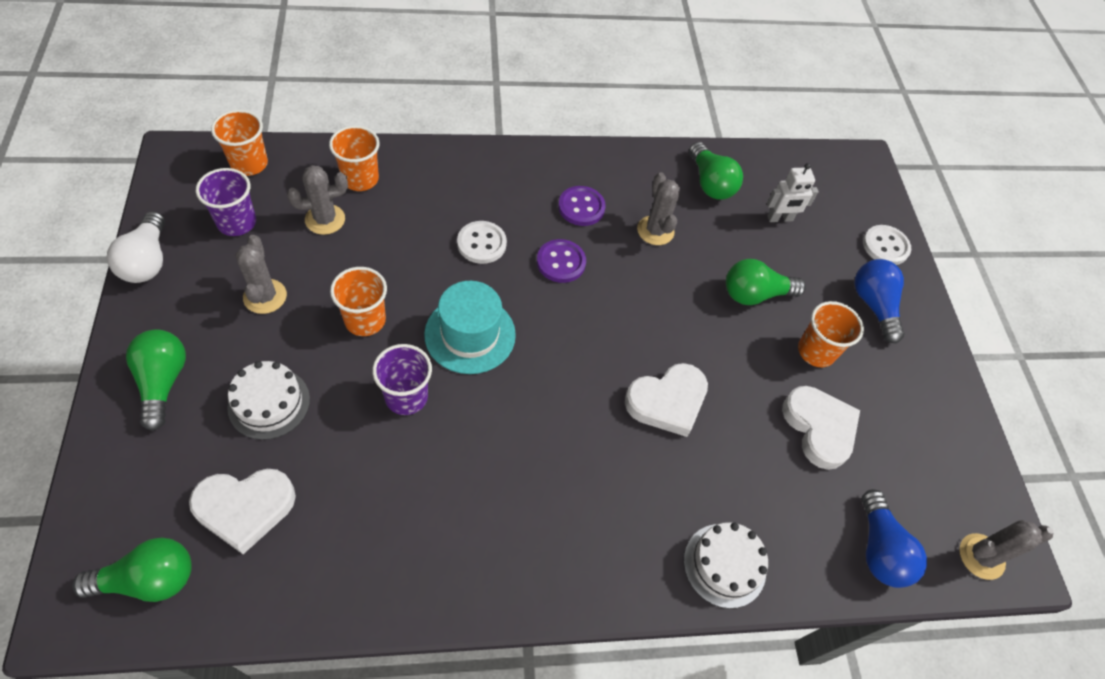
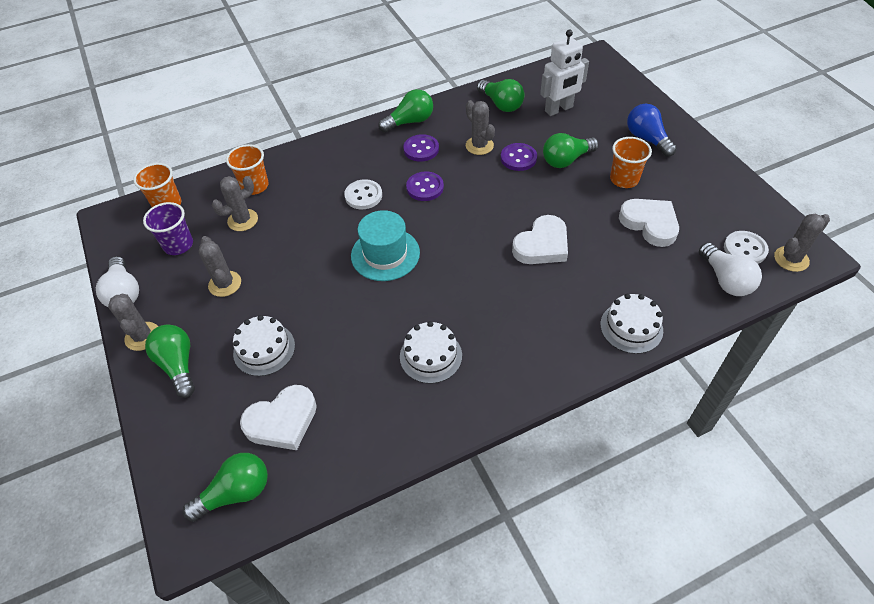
camera: 10 degrees left, 5 degrees down
orange cup [330,267,387,336] -> none
purple cup [372,344,432,415] -> none
white robot [767,163,819,222] -> white robot [540,30,589,116], size x1.51
blue light bulb [861,489,927,588] -> white light bulb [699,243,762,296]
white button [863,225,911,265] -> white button moved to [724,231,769,264]
none -> grey cactus [108,294,158,351]
none -> green light bulb [378,89,433,132]
none -> white cake [400,321,462,384]
none -> purple button [501,143,537,171]

